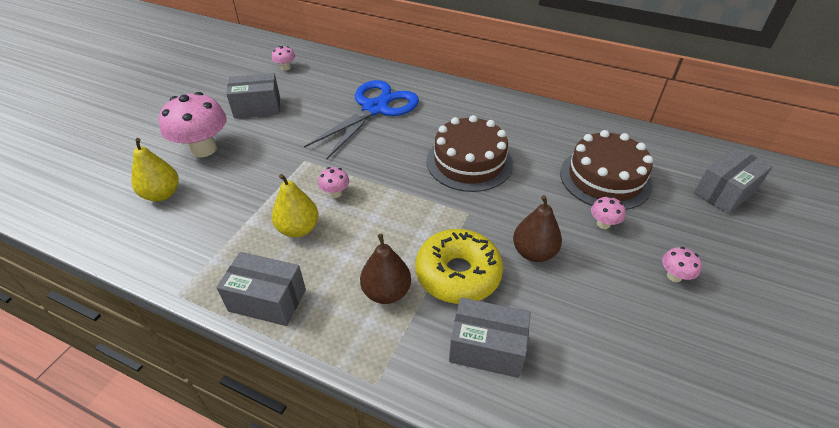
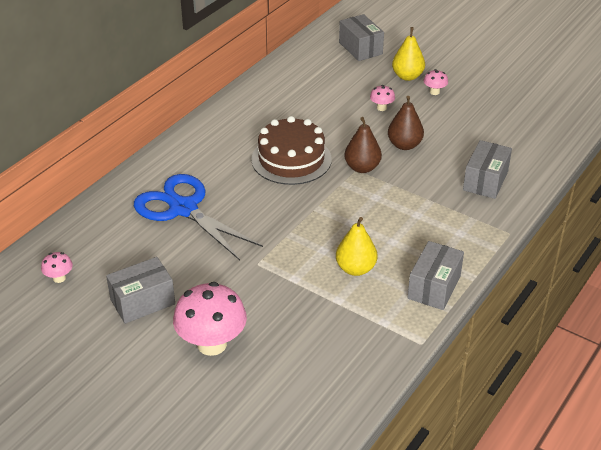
camera: 80 degrees left, 5 degrees down
yellow pear [131,138,179,201] -> yellow pear moved to [392,27,425,81]
grey box [226,73,280,119] -> grey box turned 60 degrees clockwise [106,257,175,324]
pink mushroom [318,167,349,198] -> none
brown pear [360,234,411,304] -> brown pear moved to [344,117,382,173]
yellow donut [416,229,503,304] -> none
brown cake [560,130,653,210] -> none

